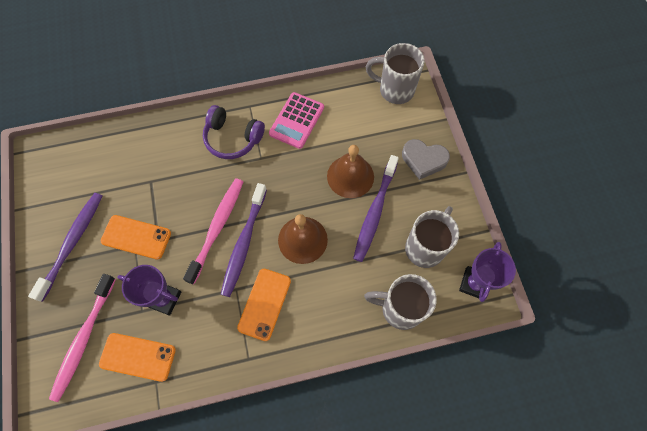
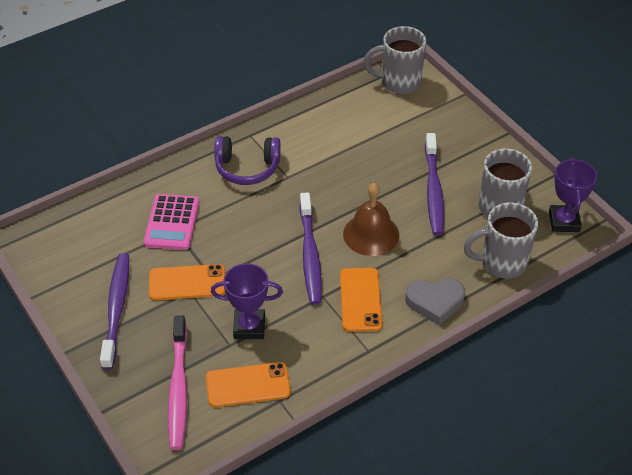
camera: 20 degrees left, 20 degrees down
pink toothbrush [183,178,243,285] -> none
pink calculator [269,92,324,149] -> pink calculator moved to [143,194,199,250]
brown bell [327,145,374,198] -> none
grey heart [402,139,450,180] -> grey heart moved to [405,278,465,325]

